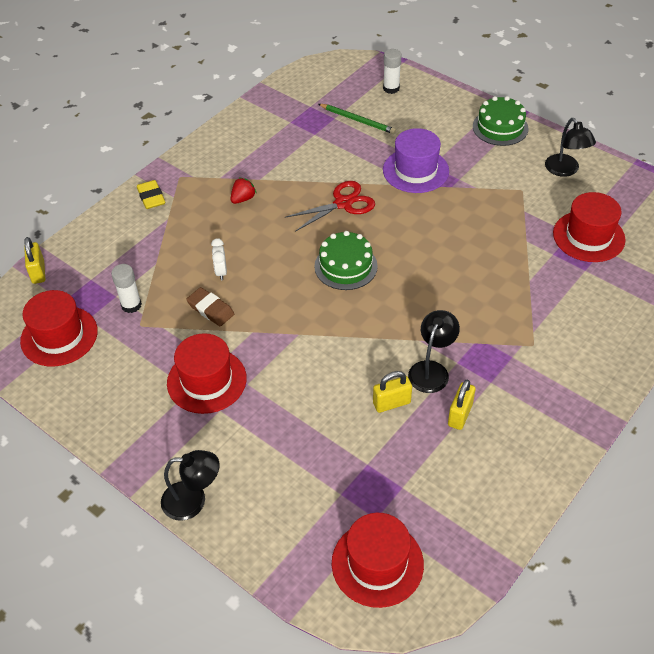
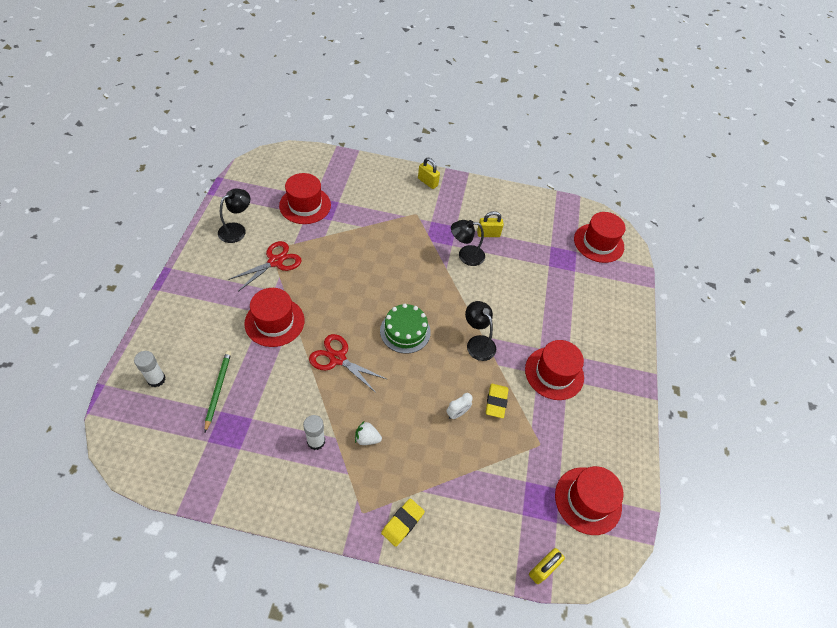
camera: 125 degrees left, 5 degrees up
white glue stick [111,264,142,313] -> white glue stick moved to [303,415,325,450]
black lamp [161,450,220,521] -> black lamp moved to [465,301,496,361]
brown eraser [186,287,234,326] -> yellow eraser [486,384,508,418]
red strawberry [230,177,256,204] -> white strawberry [355,422,382,445]
yellow padlock [373,371,412,413] -> yellow padlock moved to [418,158,440,189]
purple hat [383,128,449,193] -> red hat [244,288,304,347]
green cake [473,96,528,146] -> none
none -> red scissors [228,241,302,291]

